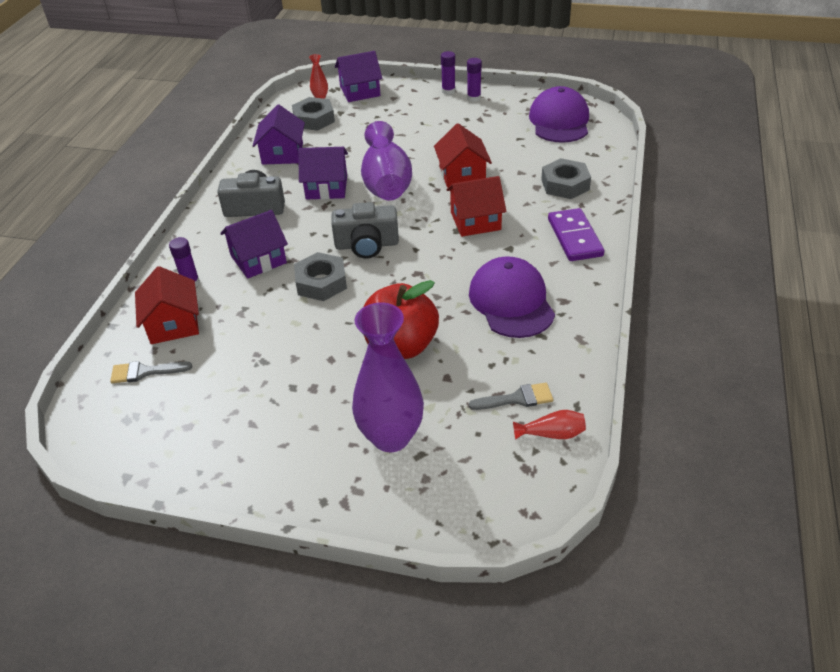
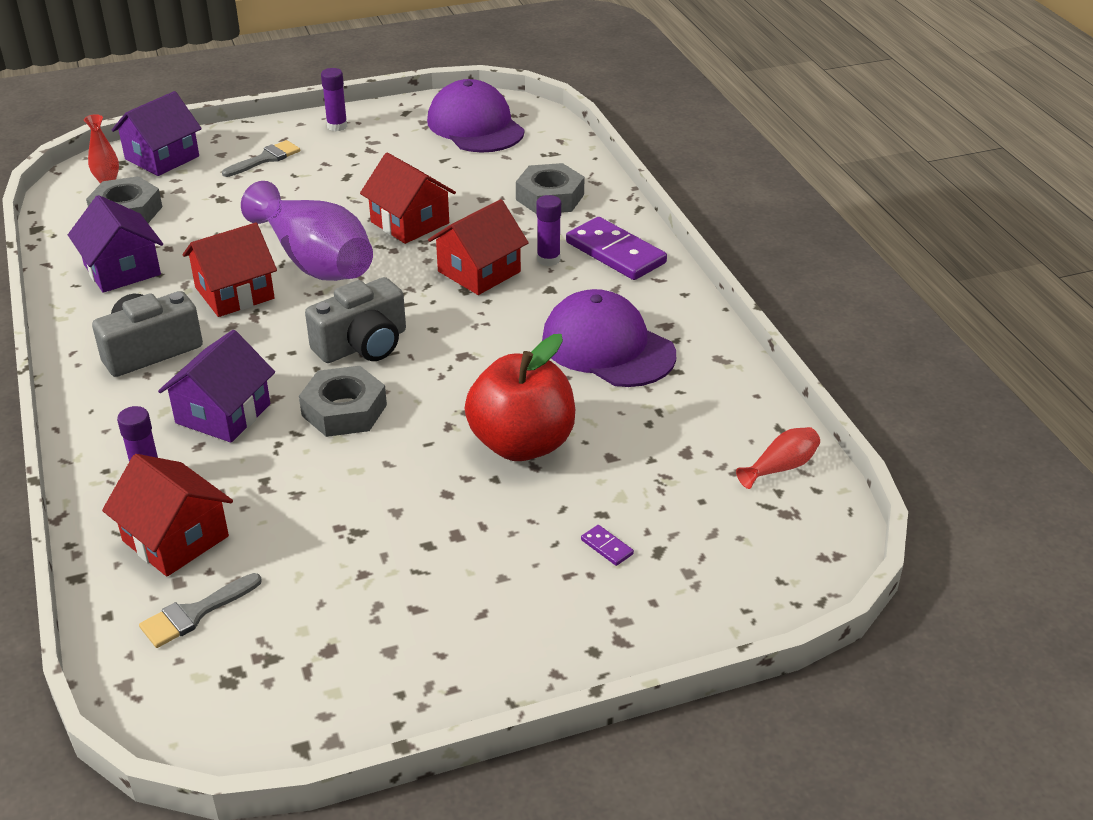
camera: 35 degrees left, 5 degrees down
purple house [298,147,348,200] -> red house [183,223,277,317]
purple vase [352,302,424,452] -> purple domino [581,525,634,566]
purple glue stick [441,51,455,95] -> purple glue stick moved to [536,195,561,266]
grey brush [469,383,553,410] -> grey brush moved to [222,140,300,177]

